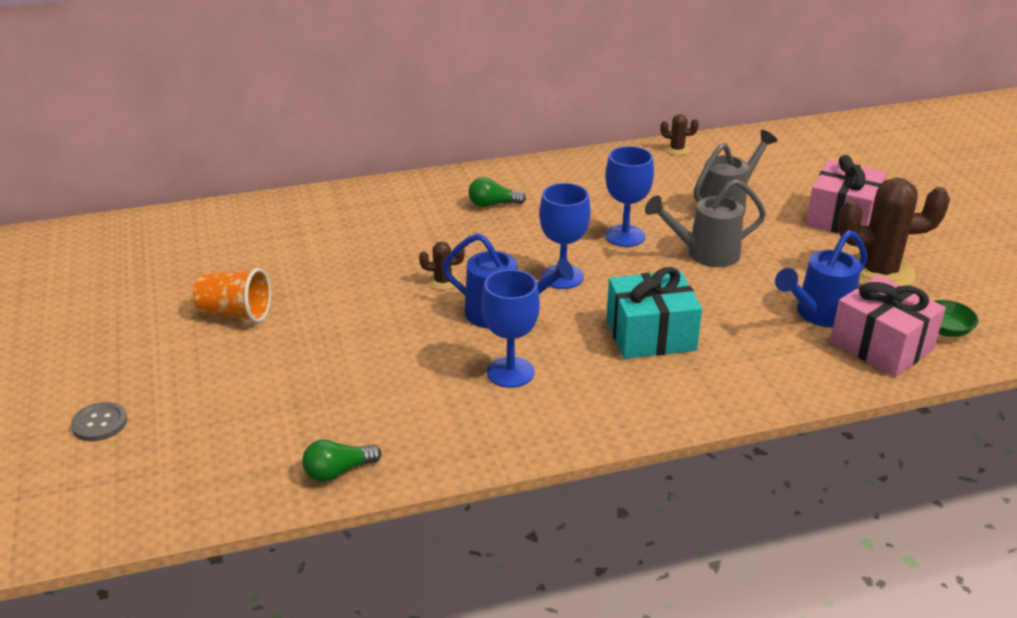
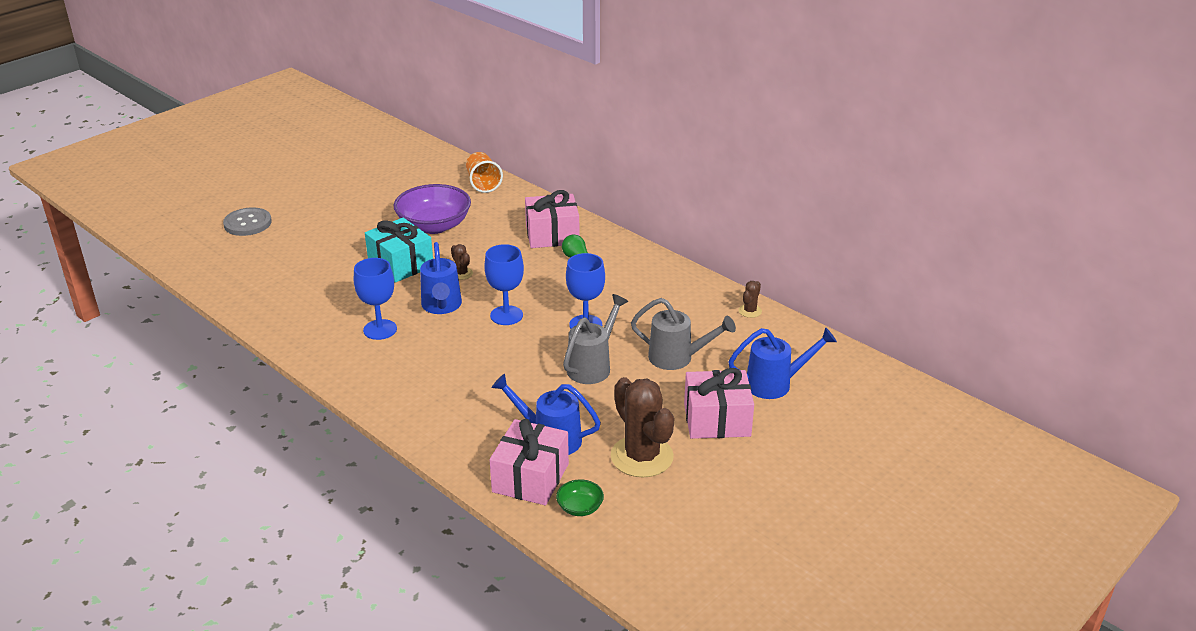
camera: 60 degrees right, 0 degrees up
grey button [71,402,127,441] -> grey button [223,208,272,236], size x1.53
orange cup [193,268,271,323] -> orange cup moved to [466,152,503,193]
green light bulb [302,439,382,482] -> none
turquoise gift [606,267,702,359] -> turquoise gift moved to [365,218,433,283]
grey watering can [645,179,766,267] -> grey watering can turned 75 degrees clockwise [563,294,628,384]
brown cactus [660,114,699,155] -> brown cactus turned 45 degrees clockwise [738,281,762,318]
none -> purple bowl [393,184,471,234]
none -> pink gift [525,190,580,248]
none -> blue watering can [728,327,837,399]

